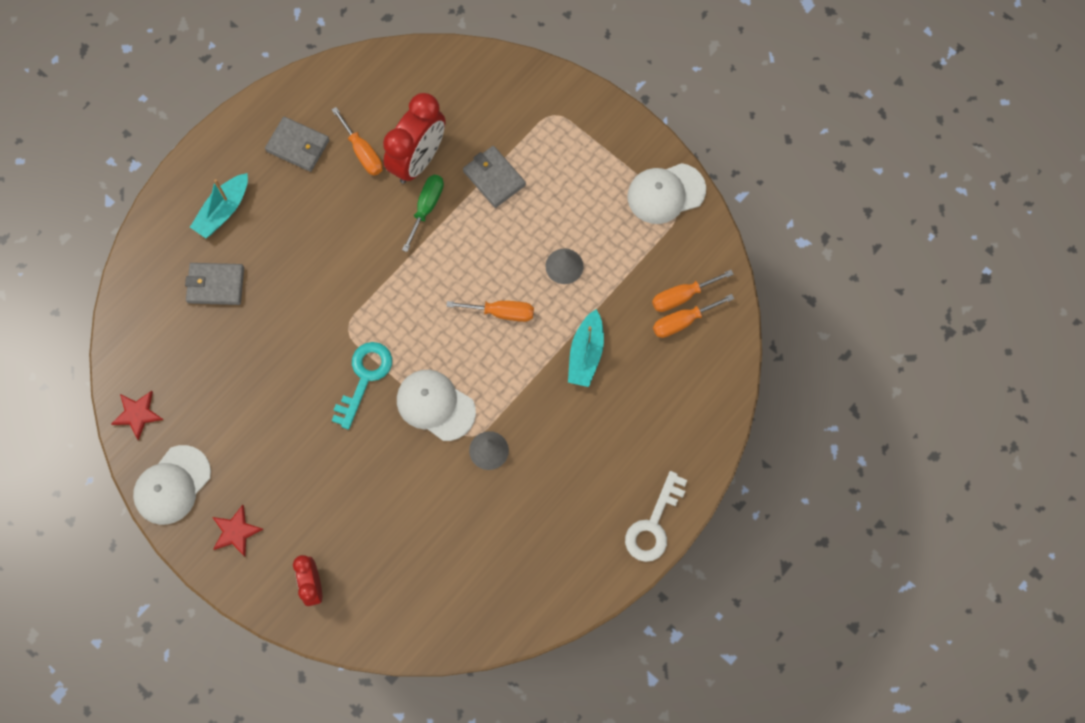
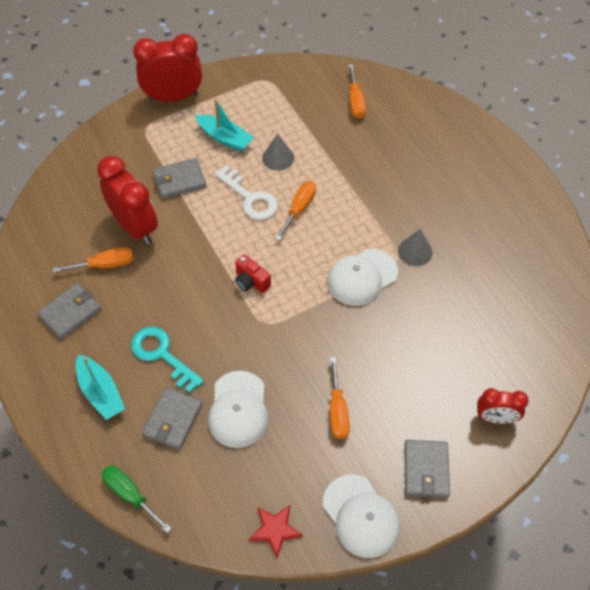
camera: 70 degrees left, 15 degrees down
red star [213,505,263,556] -> grey wallet [404,440,450,498]
turquoise key [332,342,392,429] -> turquoise key moved to [131,327,204,393]
green screwdriver [402,175,444,252] -> green screwdriver moved to [102,466,172,533]
turquoise boat [568,309,604,387] -> turquoise boat moved to [195,99,254,151]
white key [625,471,687,562] -> white key moved to [214,165,278,220]
white cap [627,163,706,224] -> white cap moved to [208,371,268,448]
orange screwdriver [652,270,734,312] -> orange screwdriver moved to [330,357,350,439]
none -> red clock [133,34,202,102]
none -> red camera [235,254,271,293]

